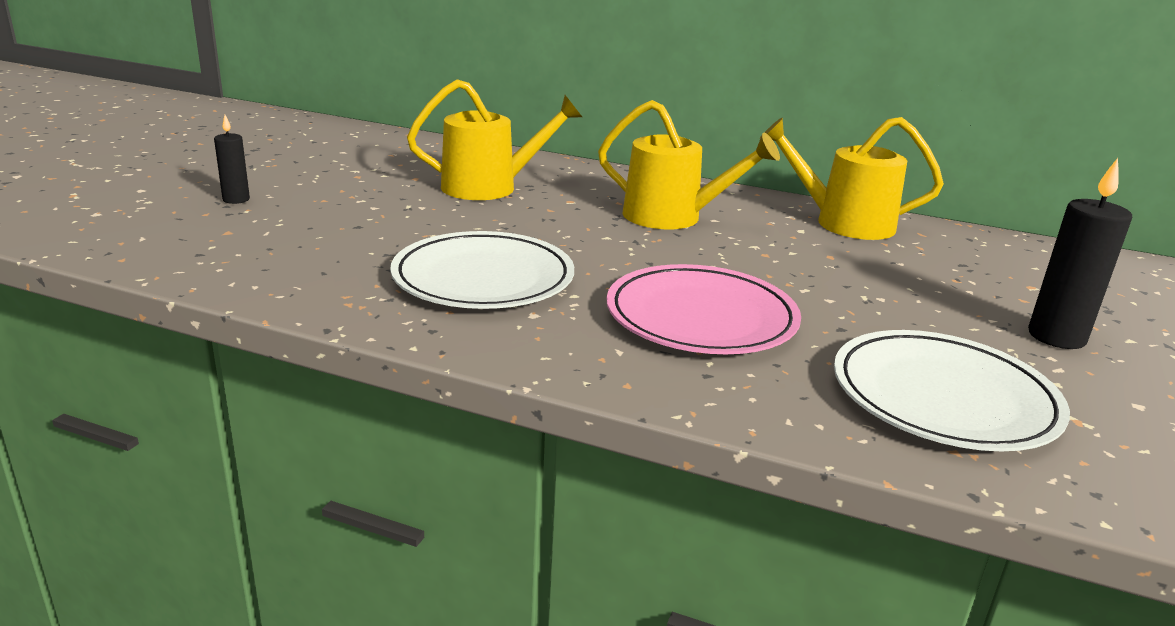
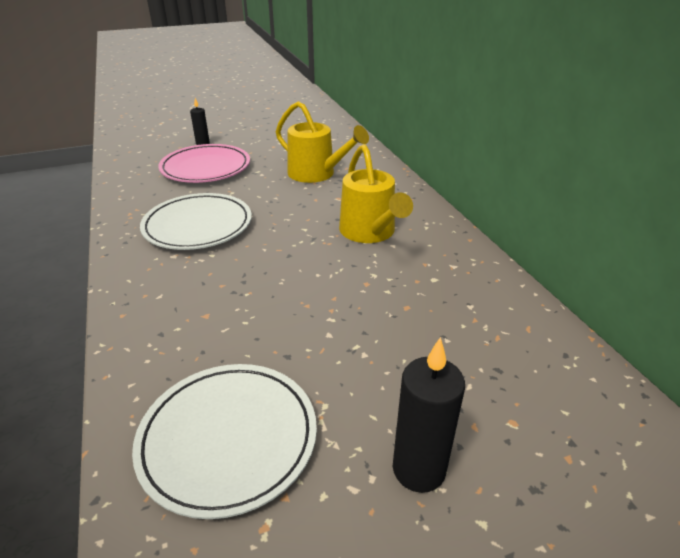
camera: 50 degrees right, 10 degrees up
pink plate [607,264,801,354] -> pink plate moved to [158,144,250,183]
yellow watering can [760,117,944,240] -> none

